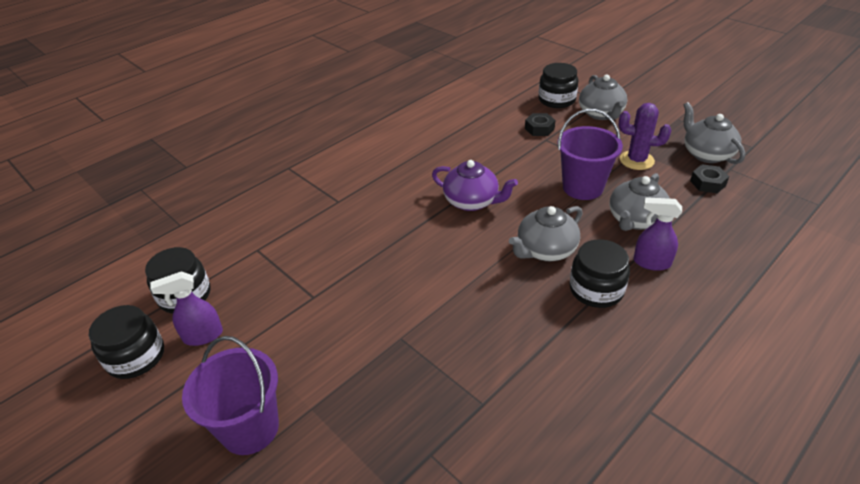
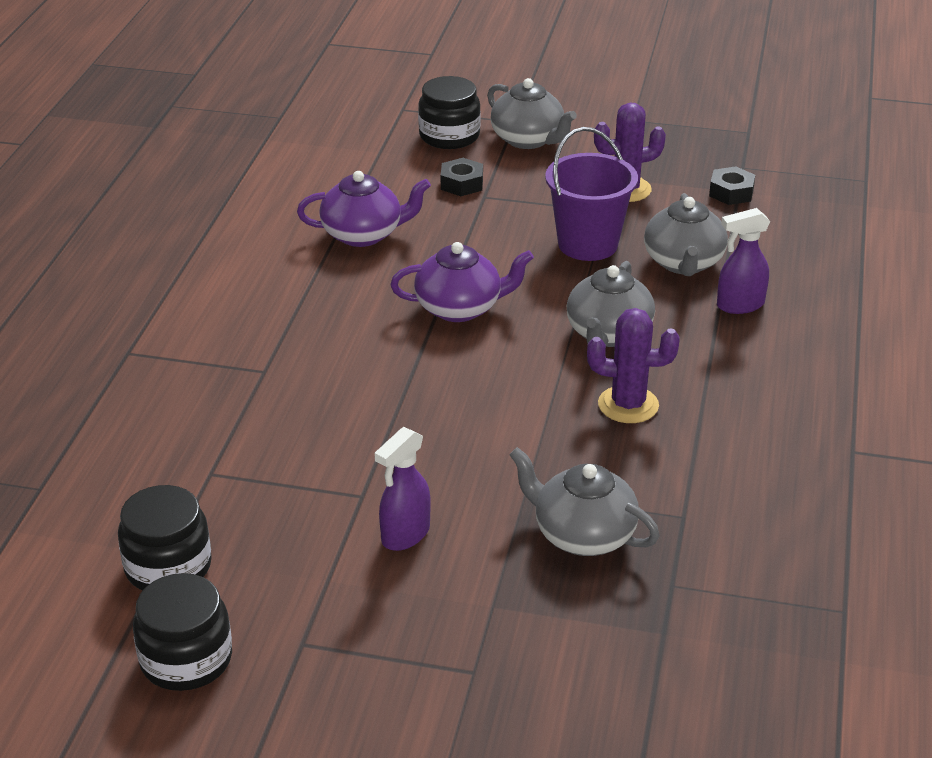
camera: 35 degrees left, 5 degrees down
purple spray bottle [151,271,223,346] -> purple spray bottle moved to [375,427,431,551]
purple bucket [182,336,279,455] -> none
black jar [570,239,630,308] -> none
grey teapot [684,102,745,164] -> grey teapot moved to [509,447,659,556]
none -> purple teapot [297,171,431,247]
none -> purple cactus [587,308,680,423]

